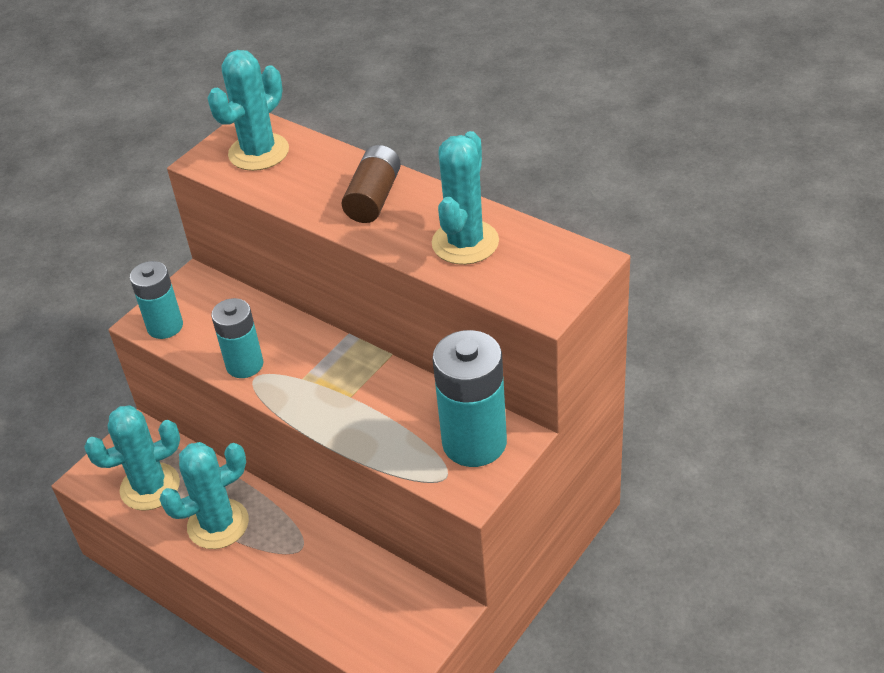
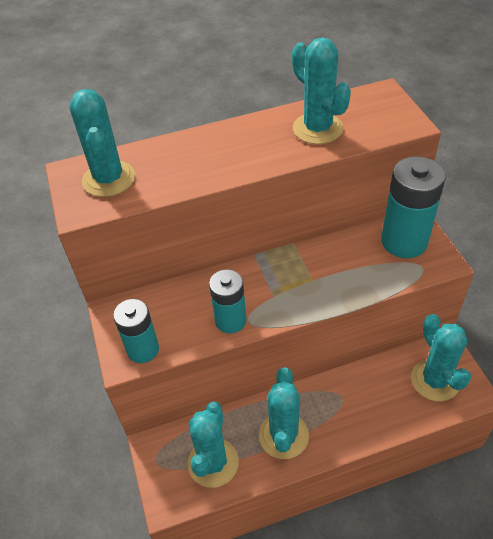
camera: 55 degrees left, 5 degrees up
brown battery [342,145,401,223] -> none
none -> turquoise cactus [411,314,471,401]

